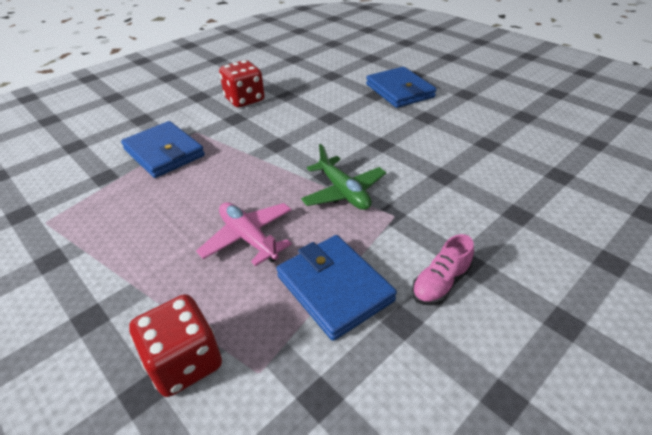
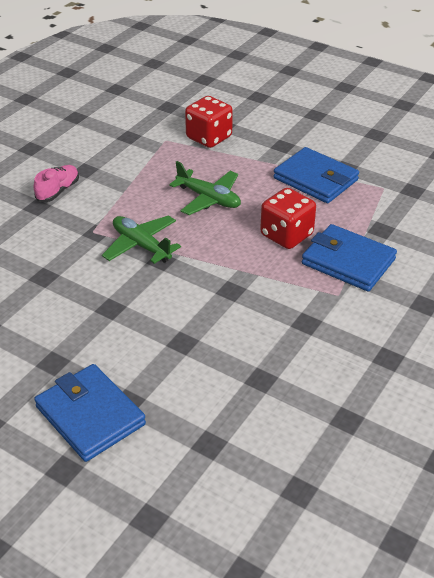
camera: 165 degrees right, 0 degrees up
pink plane [196,203,292,266] -> green plane [169,161,241,215]
red dice [219,60,264,107] -> red dice moved to [260,188,316,249]
blue wallet [277,235,397,341] -> blue wallet moved to [273,147,359,203]

